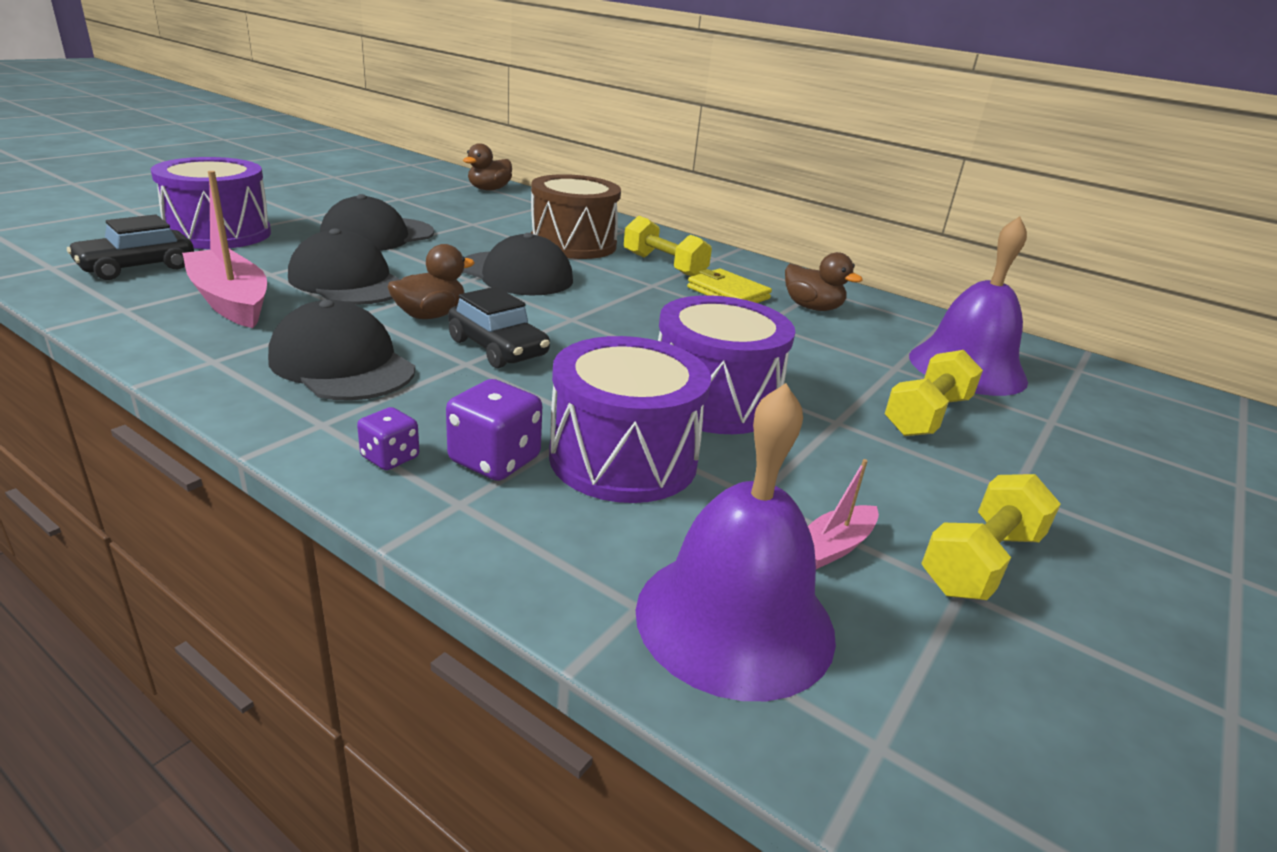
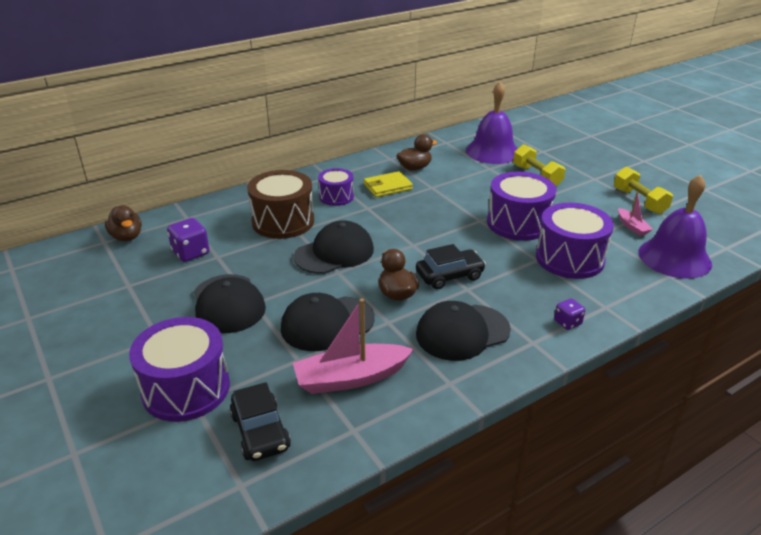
camera: 65 degrees left, 5 degrees up
purple dice [446,379,542,481] -> purple dice moved to [167,218,210,262]
yellow dumbbell [624,216,712,277] -> purple drum [318,168,354,206]

